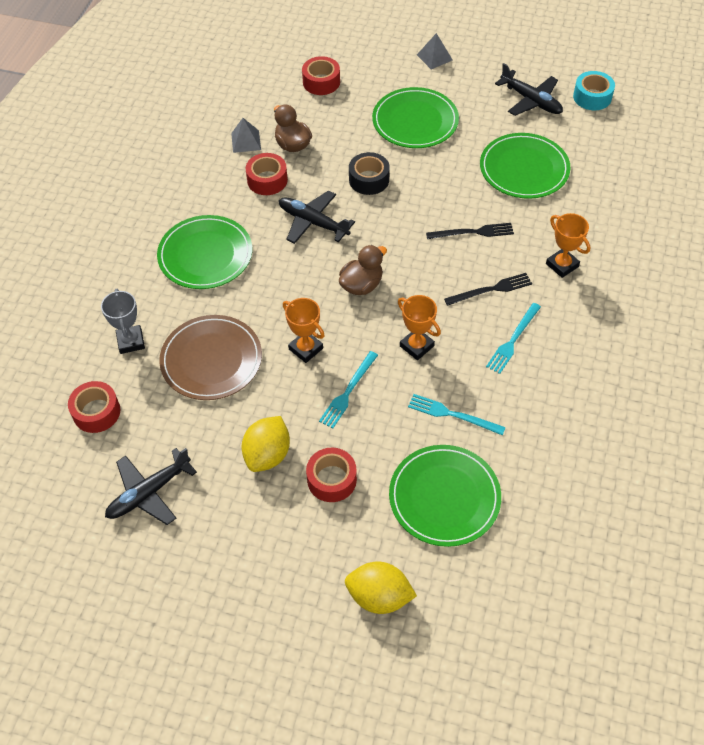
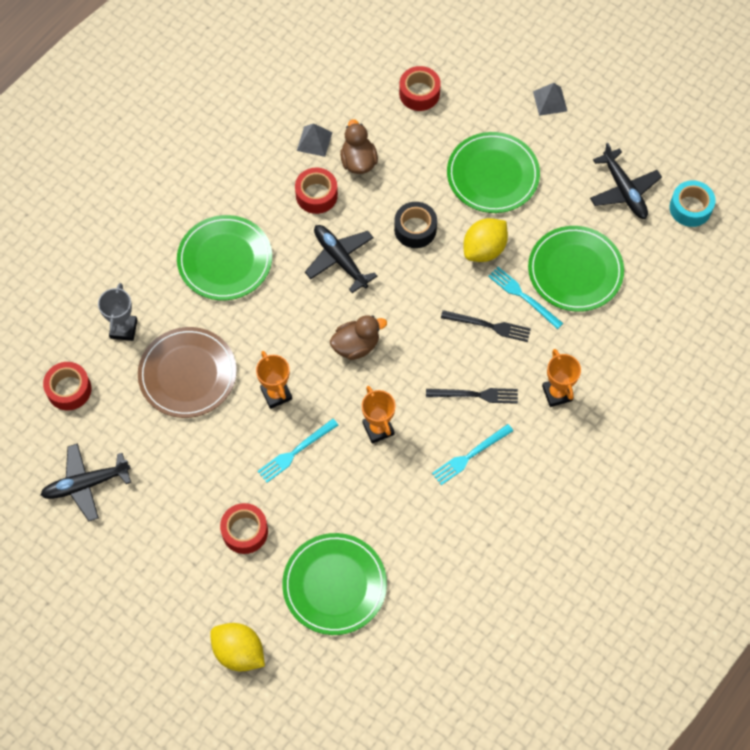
camera: 20 degrees right, 10 degrees up
yellow lemon [242,416,290,472] -> yellow lemon moved to [463,218,508,262]
turquoise fork [408,394,506,435] -> turquoise fork moved to [488,267,563,329]

